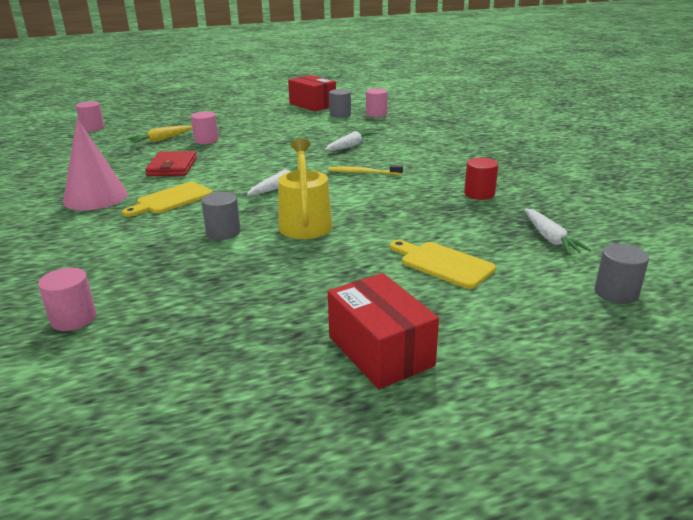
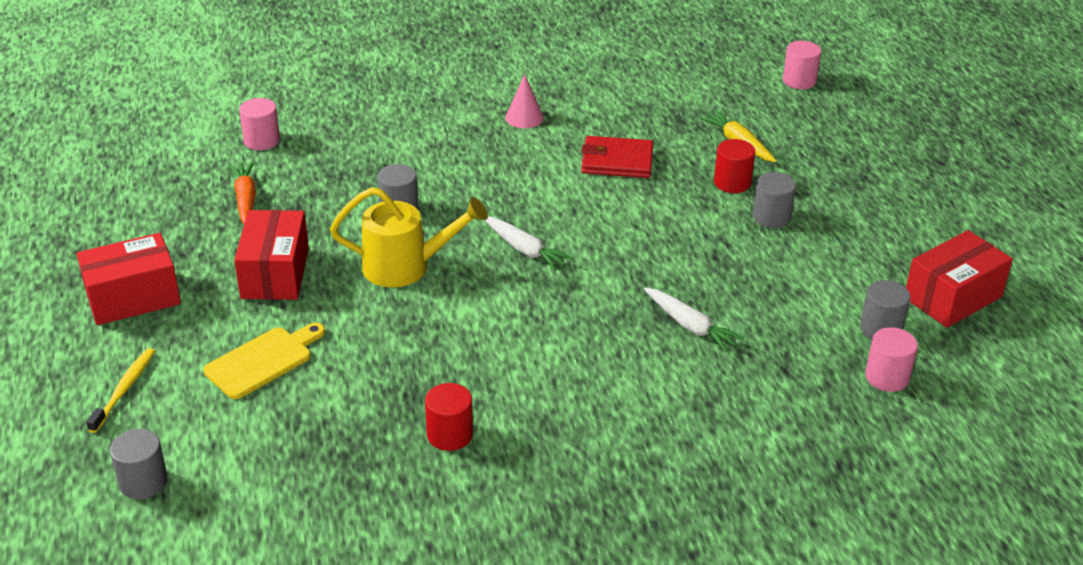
camera: 95 degrees right, 10 degrees up
pink cone [63,118,128,210] -> pink cone [505,74,544,128], size x0.53
yellow cutting board [122,182,213,217] -> none
pink cylinder [191,112,219,144] -> red cylinder [714,139,755,193]
yellow toothbrush [328,165,403,175] -> yellow toothbrush moved to [86,348,155,433]
white carrot [524,208,591,255] -> none
none -> orange carrot [229,162,256,224]
none -> red box [234,210,309,300]
none -> grey cylinder [753,172,796,228]

